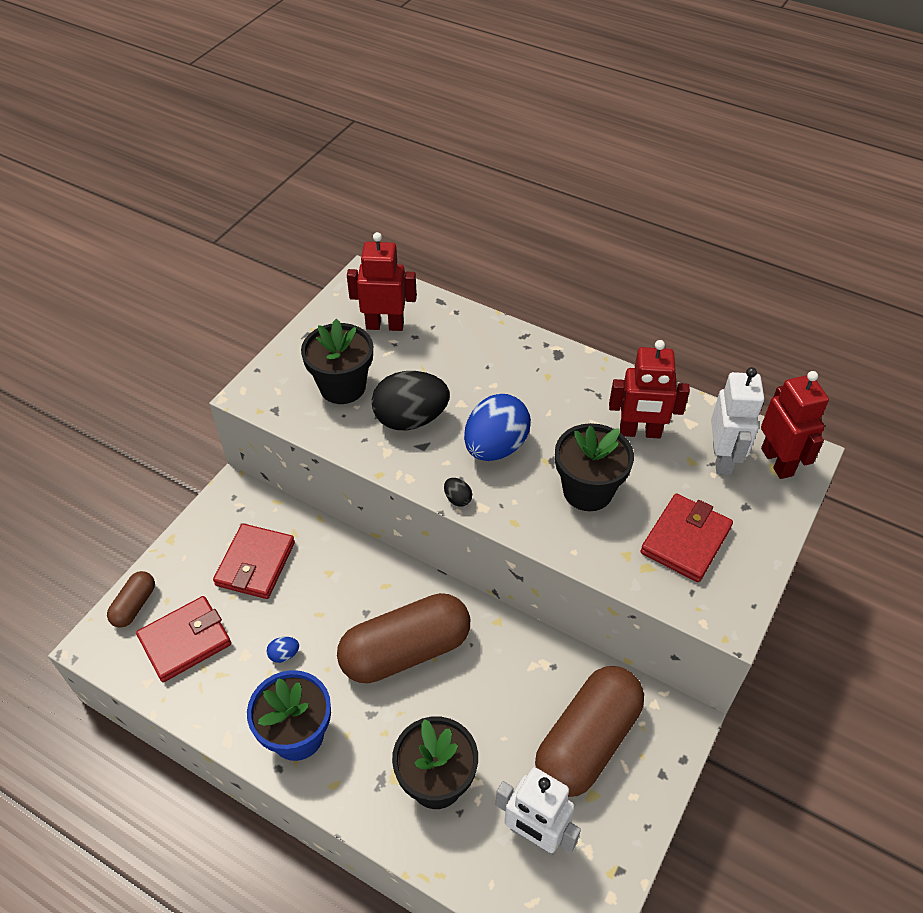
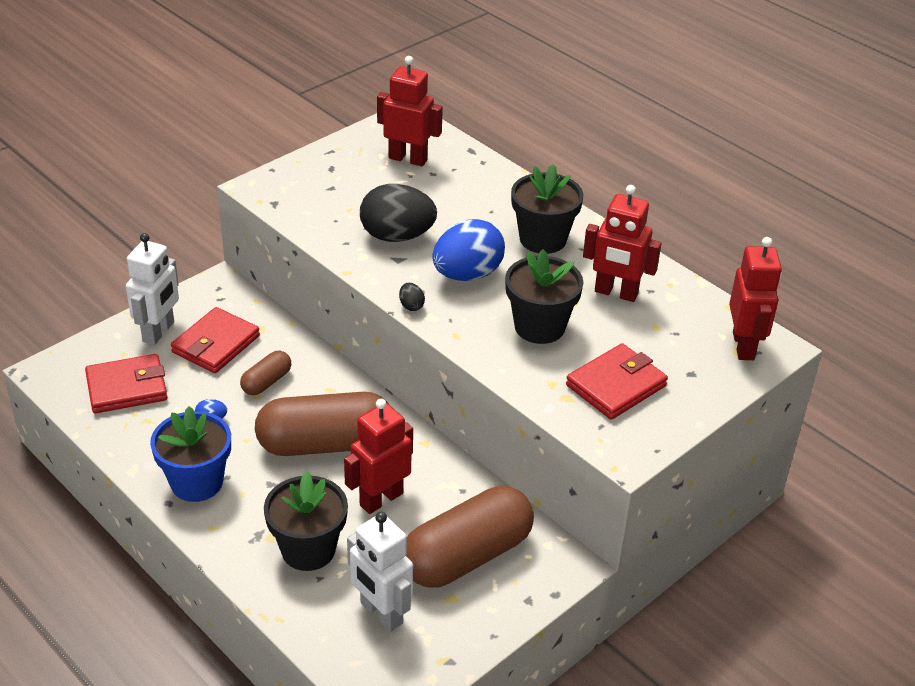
camera: 15 degrees right, 10 degrees down
brown capsule [107,571,155,628] -> brown capsule moved to [240,351,291,395]
black flower pot [301,319,373,404] -> black flower pot moved to [511,164,583,254]
white robot [711,367,764,475] -> white robot moved to [126,233,179,345]
none -> red robot [344,399,413,514]

